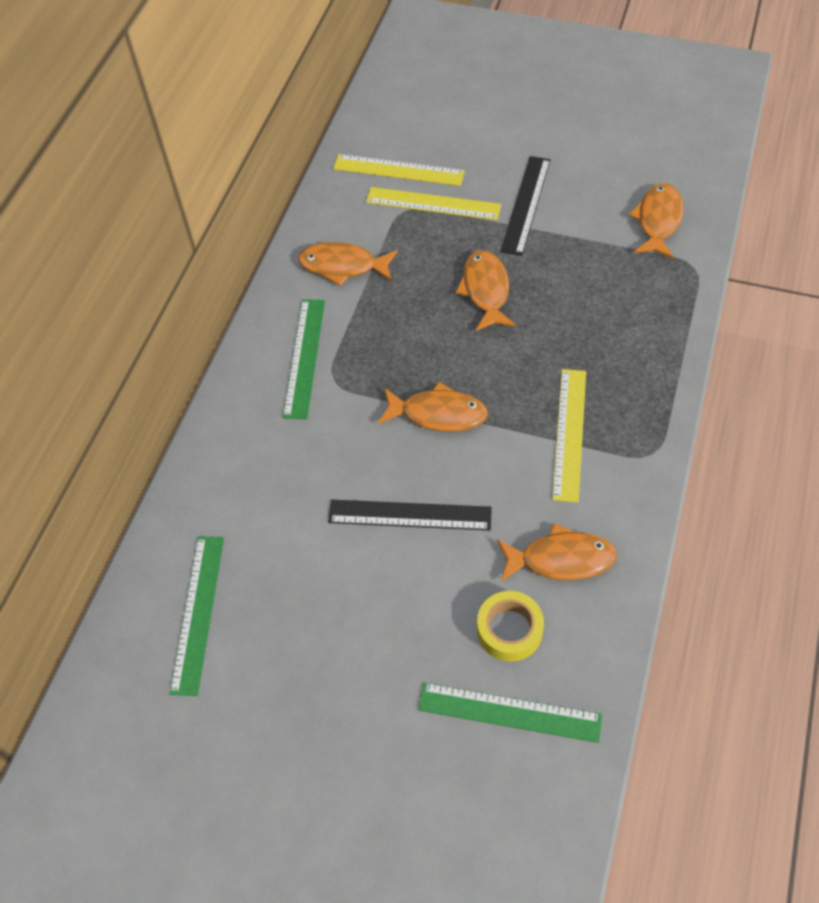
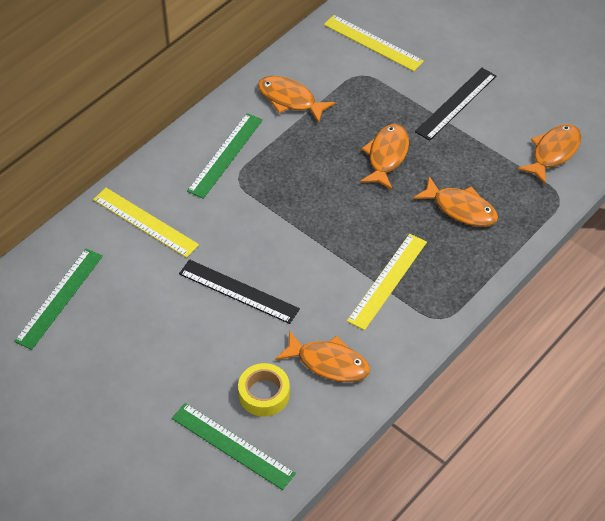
camera: 20 degrees right, 5 degrees down
yellow ruler [366,187,501,220] -> yellow ruler moved to [93,188,199,258]
orange fish [378,382,488,432] -> orange fish moved to [413,176,498,227]

